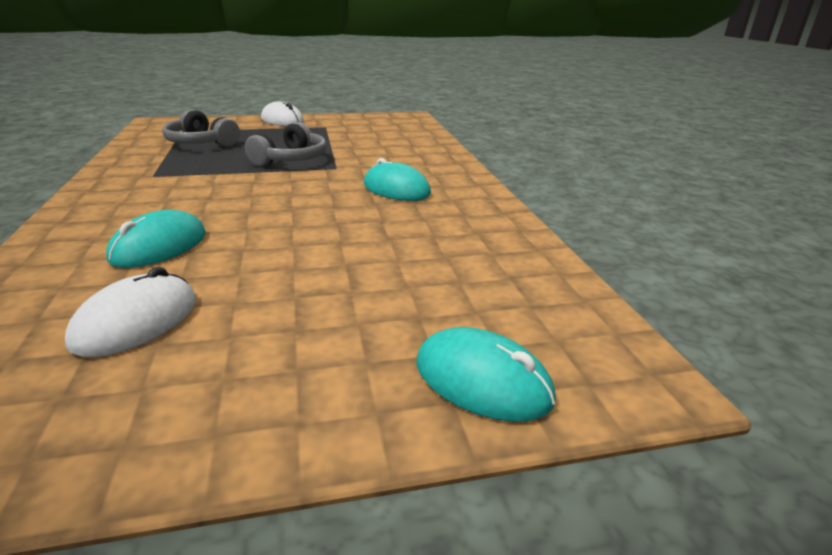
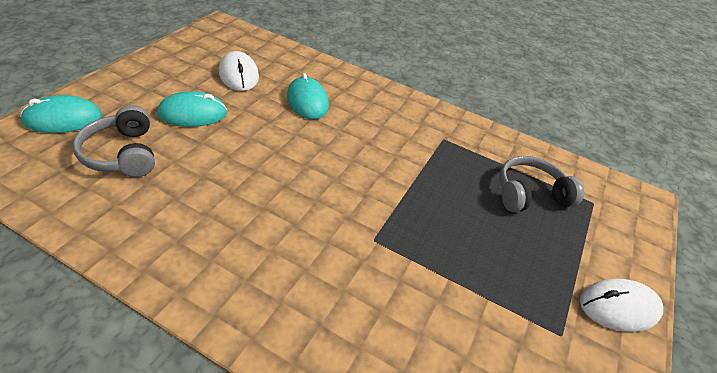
camera: 125 degrees right, 15 degrees up
grey headphones [245,122,326,166] -> grey headphones moved to [73,105,155,177]
turquoise mouse [364,158,431,201] -> turquoise mouse moved to [157,91,227,127]

